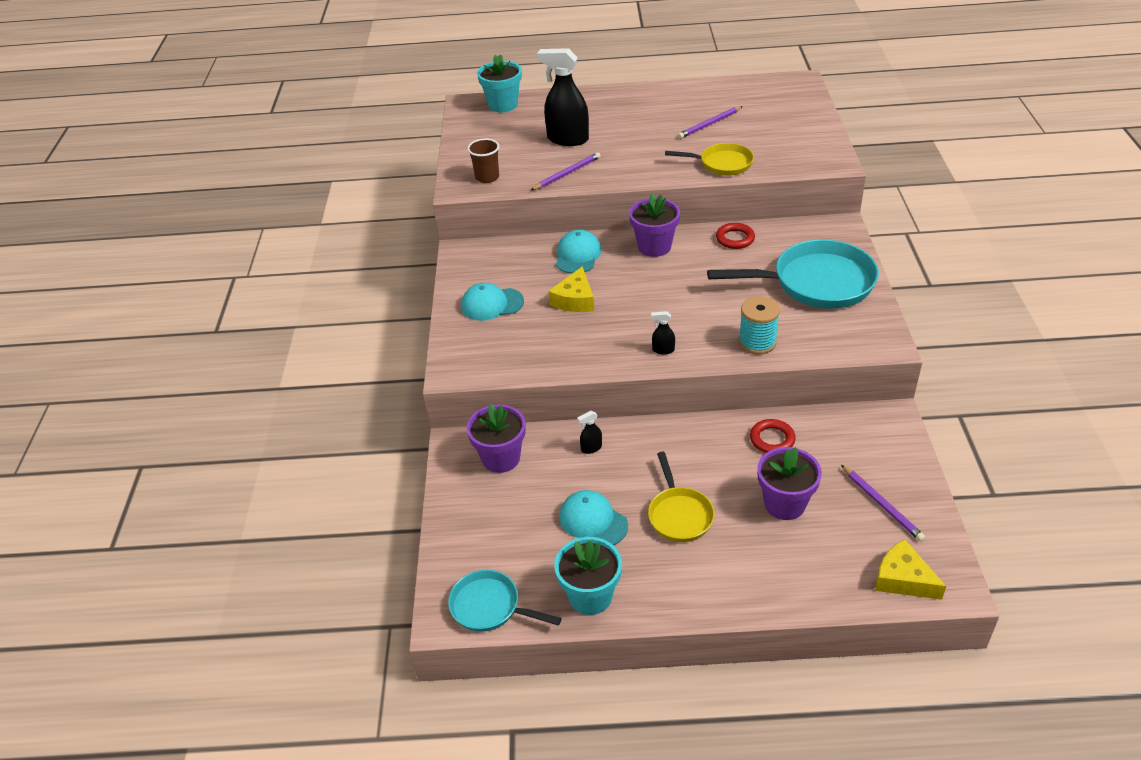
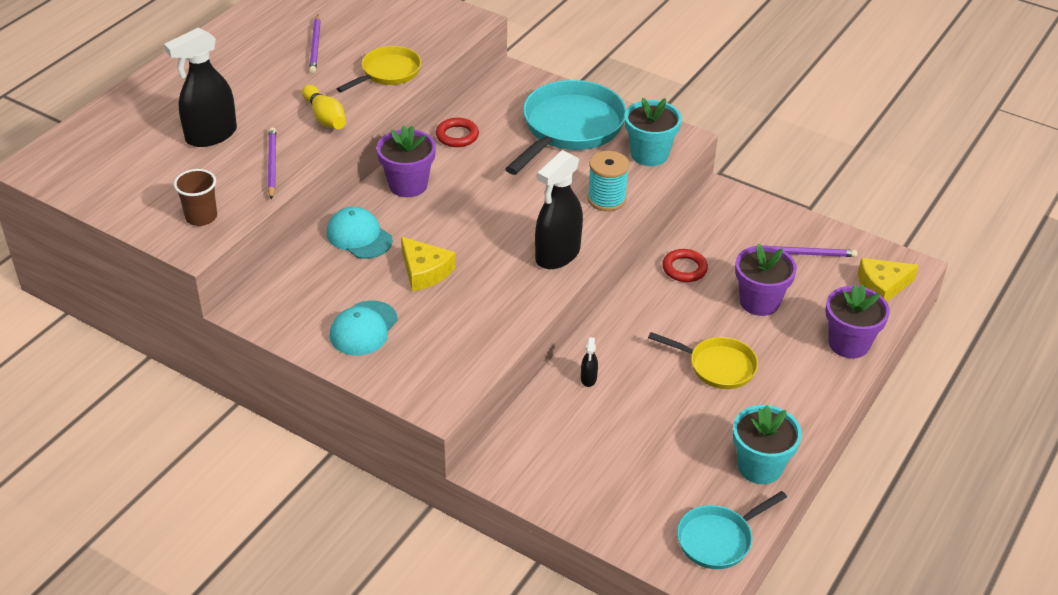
camera: 60 degrees left, 0 degrees up
purple flower pot [467,403,525,473] -> purple flower pot moved to [826,285,890,358]
turquoise flower pot [477,54,522,112] -> turquoise flower pot moved to [625,98,682,166]
turquoise cap [559,490,628,545] -> none
black spray bottle [651,311,675,355] -> black spray bottle [535,150,583,269], size x2.34
none -> yellow bowling pin [302,85,346,129]

